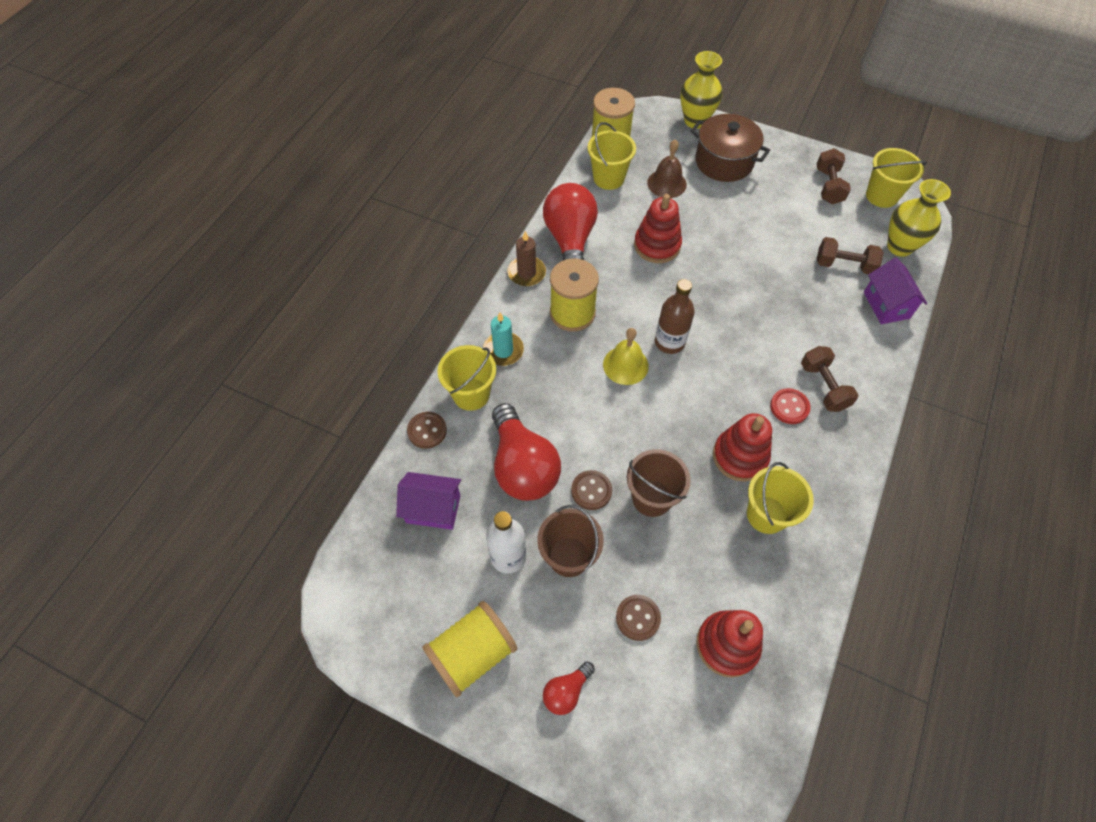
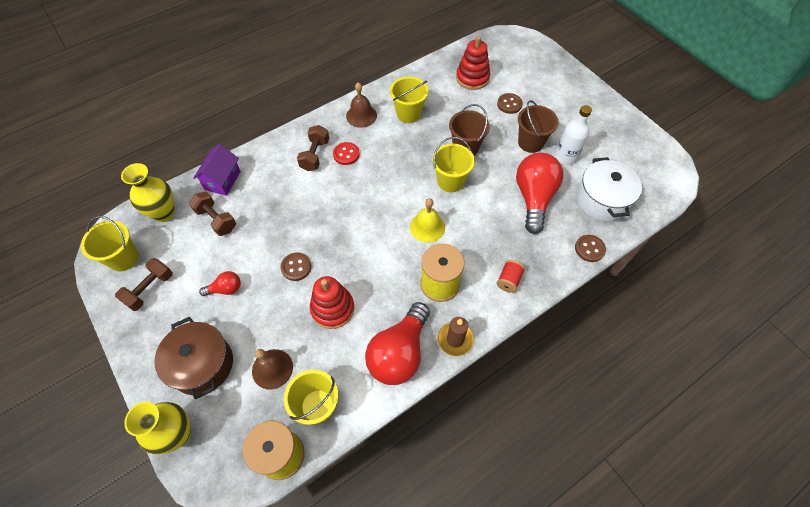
camera: 150 degrees left, 0 degrees up
purple house [396,472,461,530] -> white pot [577,157,642,221]
yellow spool [422,601,517,697] -> none
yellow bucket [437,345,496,411] -> yellow bucket moved to [432,137,475,192]
turquoise candle [483,312,524,366] -> red spool [497,260,525,293]
red light bulb [543,661,595,715] -> red light bulb moved to [199,271,241,296]
brown button [571,470,612,510] -> brown button moved to [280,253,311,281]
brown bottle [655,279,695,354] -> none
red stacking toy [713,413,772,482] -> none
none -> brown bell [346,82,377,128]

